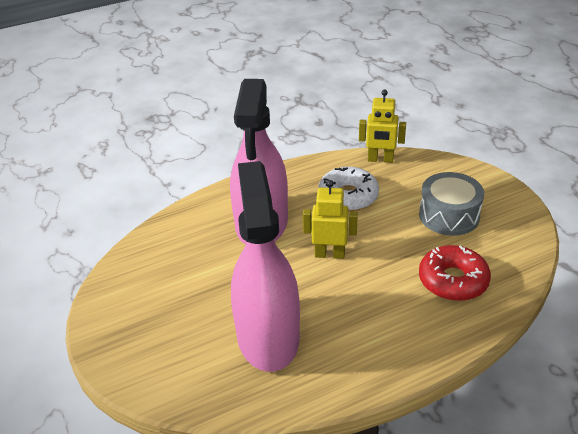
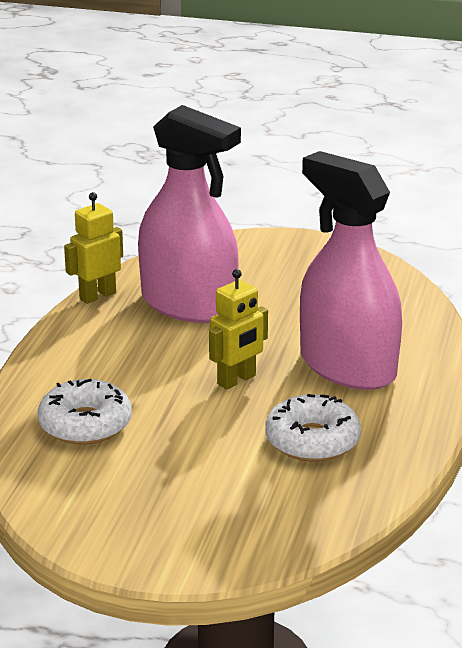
camera: 130 degrees right, 10 degrees down
yellow robot [359,90,406,163] -> yellow robot moved to [64,192,123,304]
grey drum [419,172,484,236] -> none
red donut [419,245,491,301] -> white donut [37,379,132,445]

